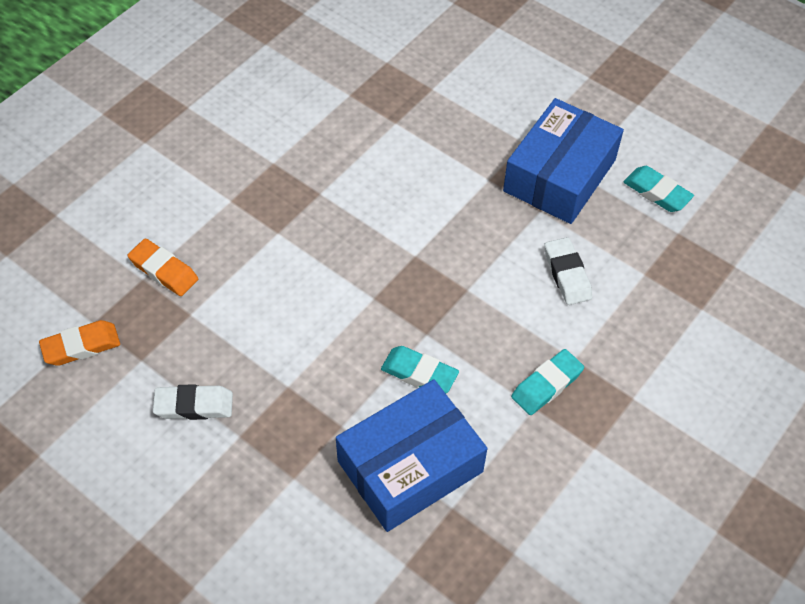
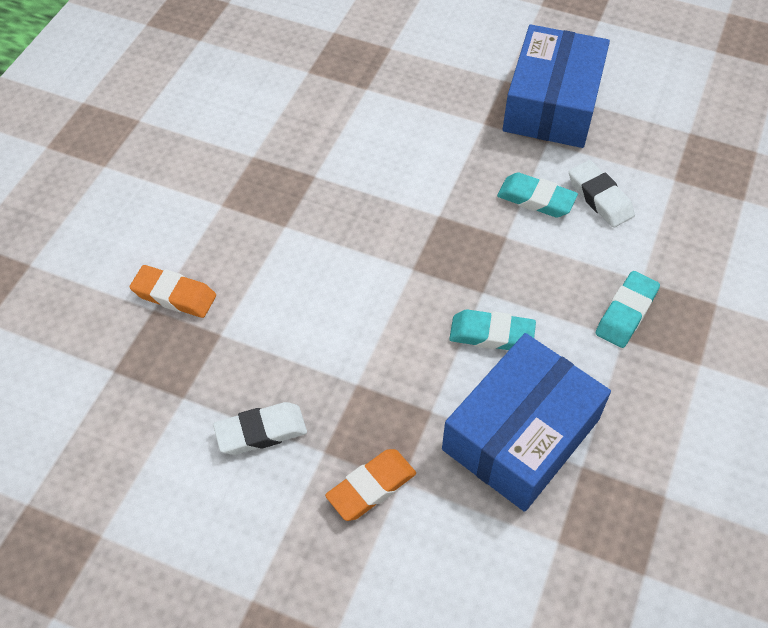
camera: 15 degrees left, 0 degrees up
orange eraser [39,320,120,366] -> orange eraser moved to [325,449,416,521]
turquoise eraser [624,166,694,212] -> turquoise eraser moved to [497,173,578,217]

